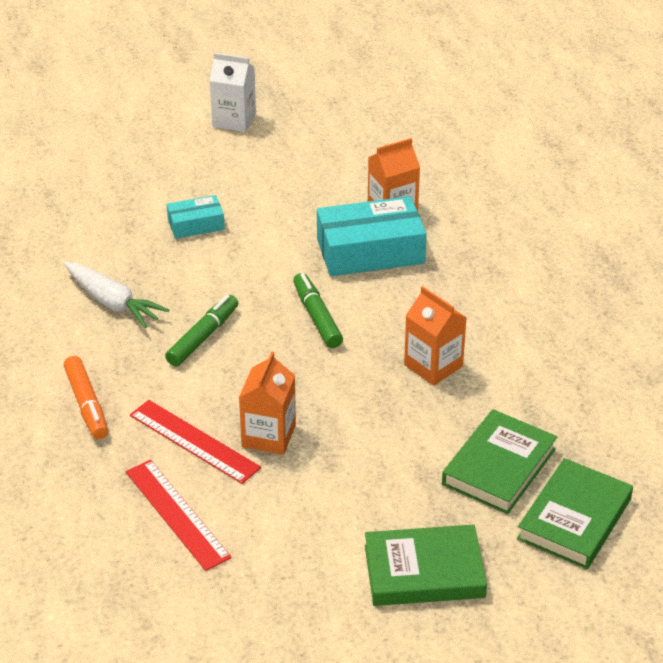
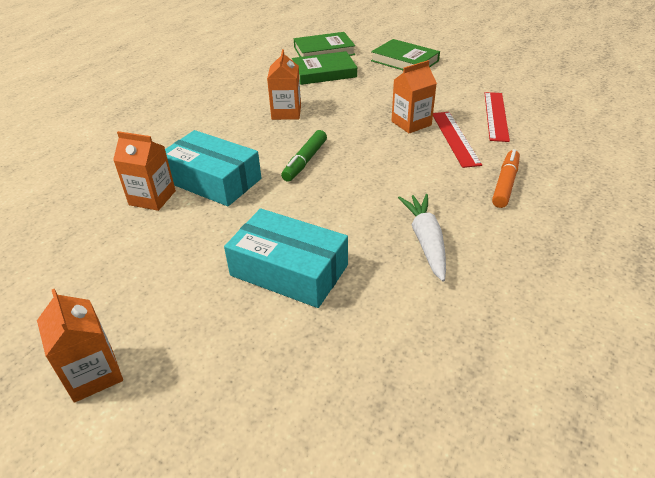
camera: 135 degrees left, 0 degrees up
green marker [165,295,238,367] -> none
turquoise box [167,195,225,239] -> turquoise box [224,208,348,308], size x1.87
white carton [209,53,256,132] -> orange carton [37,289,123,403]

